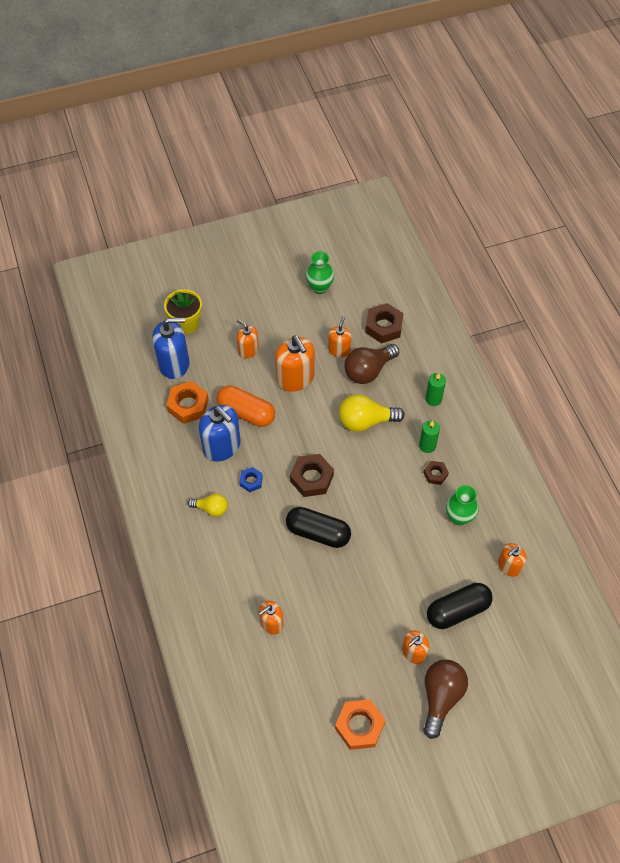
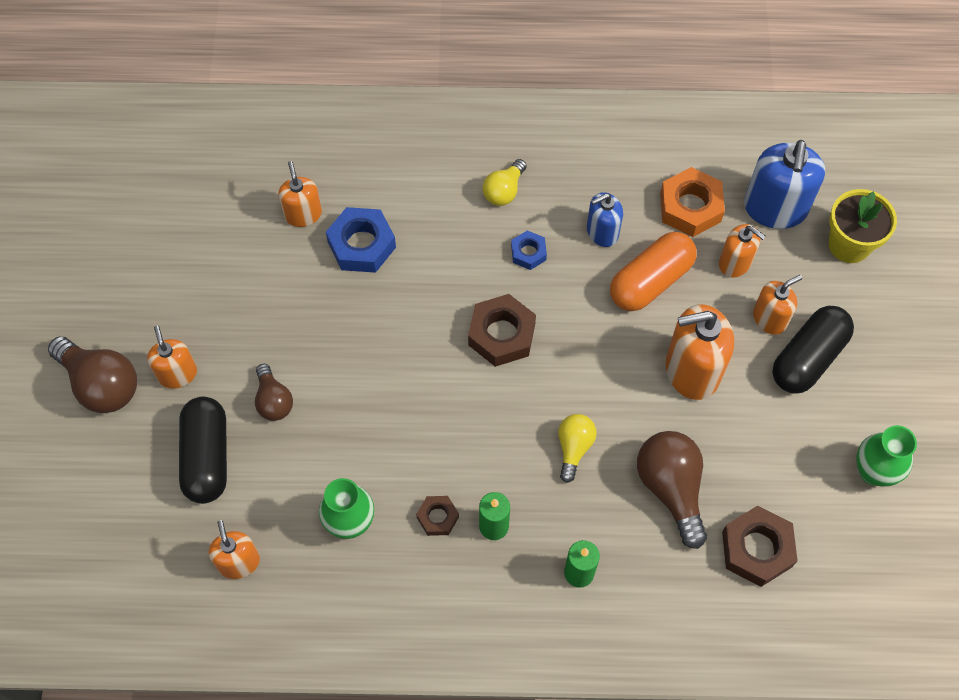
camera: 110 degrees right, 5 degrees up
blue soap dispenser [199,405,241,462] -> blue soap dispenser [587,192,623,247], size x0.59
black capsule [286,507,351,548] -> black capsule moved to [772,306,854,393]
orange soap dispenser [328,317,352,358] -> orange soap dispenser moved to [719,224,766,277]
orange nut [335,699,385,750] -> none
yellow light bulb [339,394,405,432] -> yellow light bulb [558,414,597,483], size x0.59
none -> brown light bulb [255,364,293,421]
none -> blue nut [326,207,396,273]

